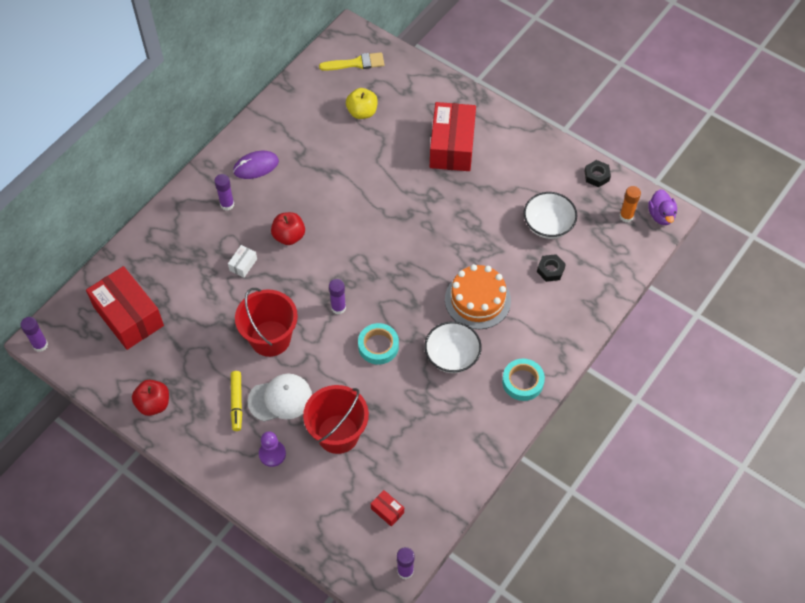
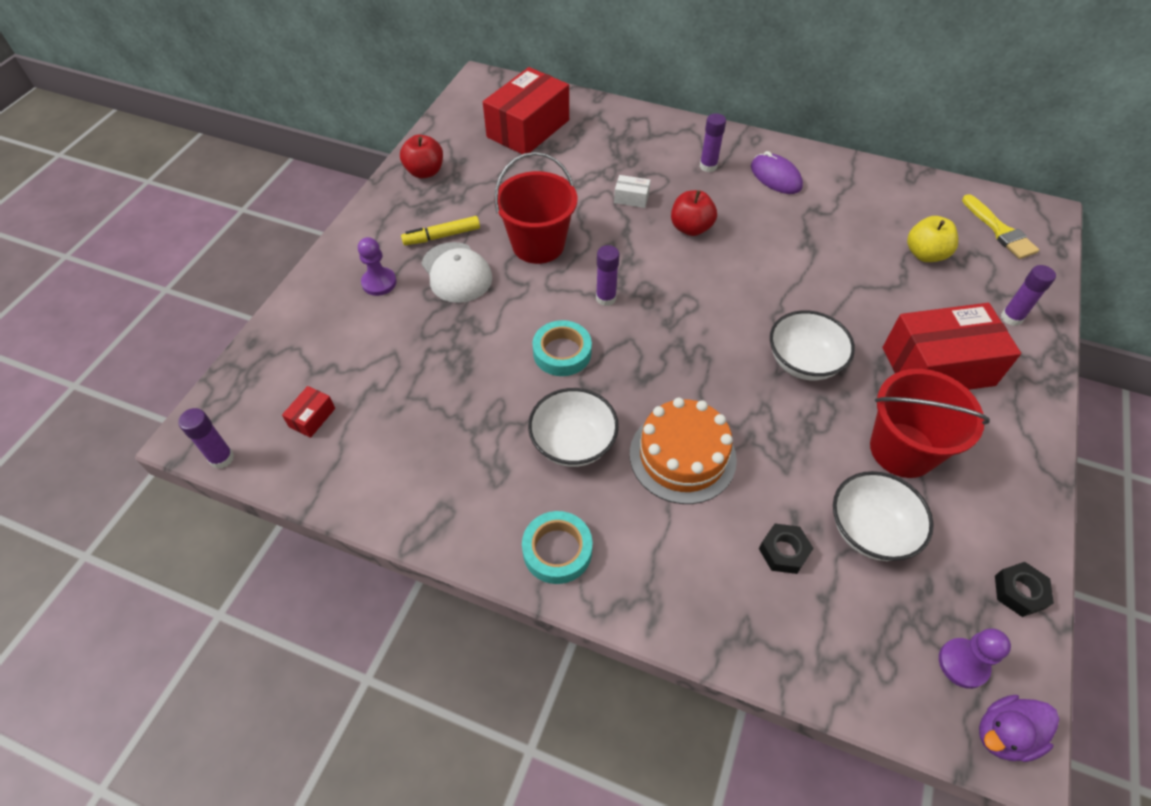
camera: 75 degrees right, 5 degrees down
purple glue stick [20,317,48,352] -> purple glue stick moved to [1001,265,1056,326]
red bucket [303,385,369,454] -> red bucket moved to [870,369,990,478]
orange glue stick [619,186,641,222] -> purple pawn [939,628,1011,689]
none -> white bowl [770,310,855,380]

